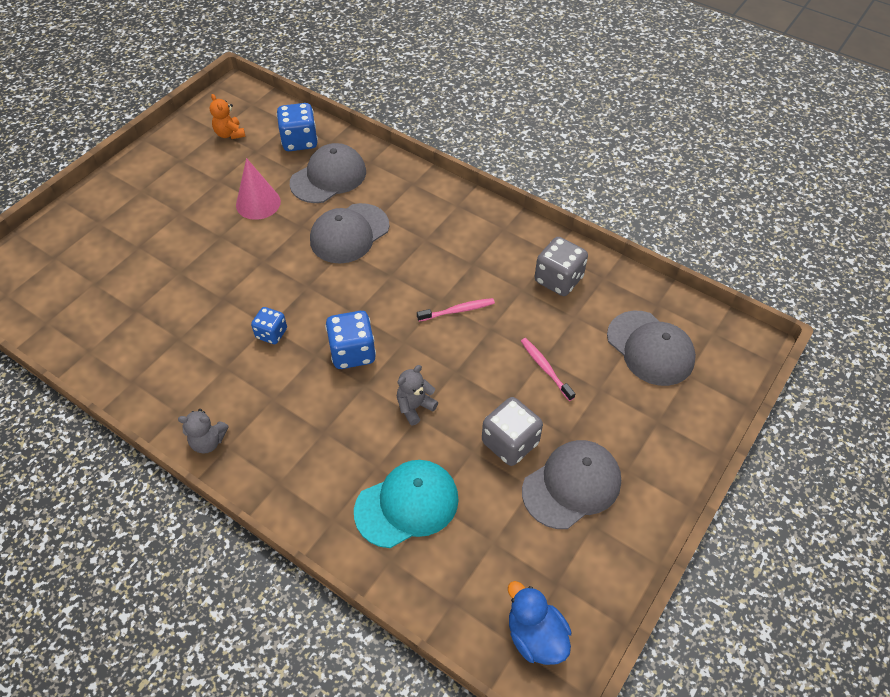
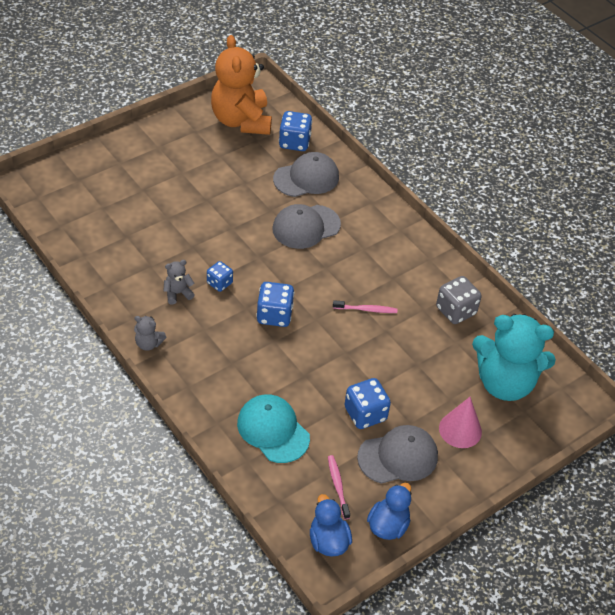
camera: 15 degrees right, 5 degrees down
orange teddy bear [210,94,246,139] -> orange teddy bear [211,35,272,135], size x2.47
pink cone [236,158,281,220] -> pink cone moved to [439,397,482,448]
turquoise cap [354,460,459,548] -> turquoise cap turned 120 degrees counterclockwise [237,394,310,463]
grey teddy bear [397,365,438,425] -> grey teddy bear moved to [164,260,195,304]
grey dice [482,397,543,466] -> blue dice [345,378,391,429]
pink toothbrush [521,338,575,401] -> pink toothbrush moved to [328,455,350,519]
grey cap [607,311,696,386] -> turquoise teddy bear [472,314,556,401]
none -> blue duck [367,483,411,540]

